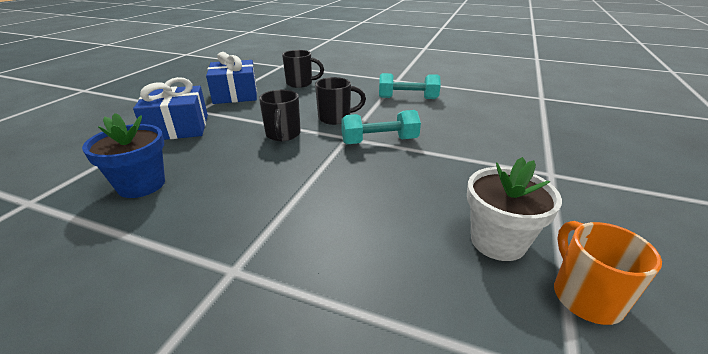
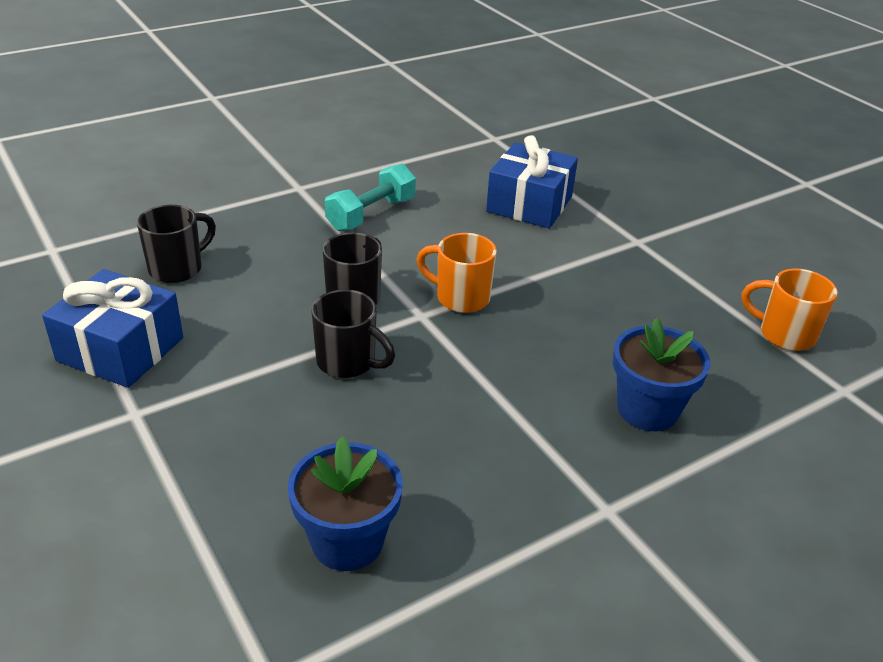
camera: 55 degrees left, 5 degrees up
blue gift [133,77,208,140] -> blue gift moved to [486,135,578,228]
turquoise dumbbell [341,110,421,144] -> orange mug [416,233,497,313]
white flower pot [467,157,562,261] -> none
none -> blue flower pot [613,317,710,431]

